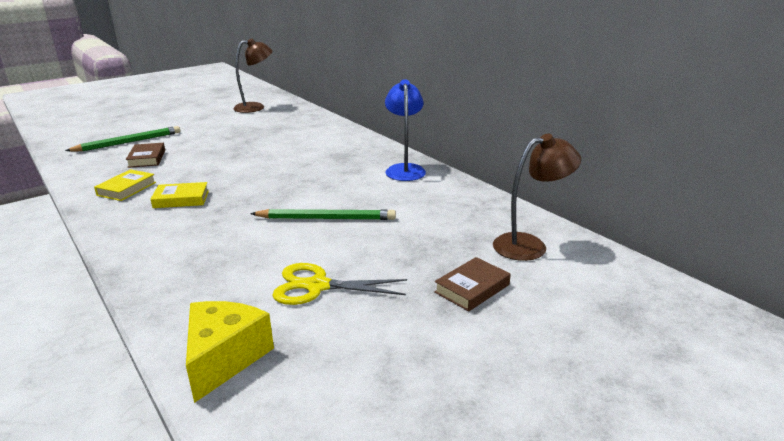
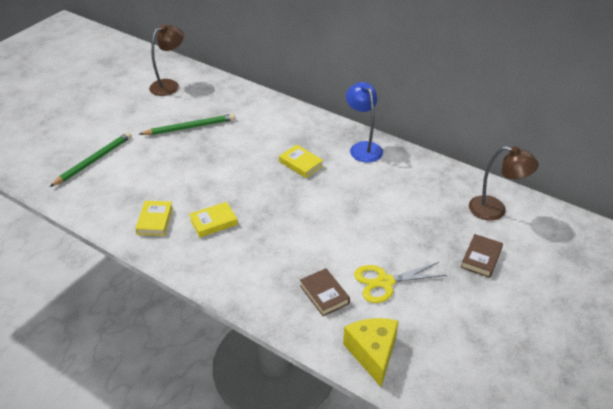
camera: 20 degrees left, 15 degrees up
brown book [126,143,165,168] -> brown book moved to [300,268,350,316]
green pencil [250,209,396,220] -> green pencil moved to [140,114,235,135]
brown lamp [493,134,581,261] -> brown lamp turned 60 degrees clockwise [469,146,539,221]
none -> yellow book [279,145,323,178]

